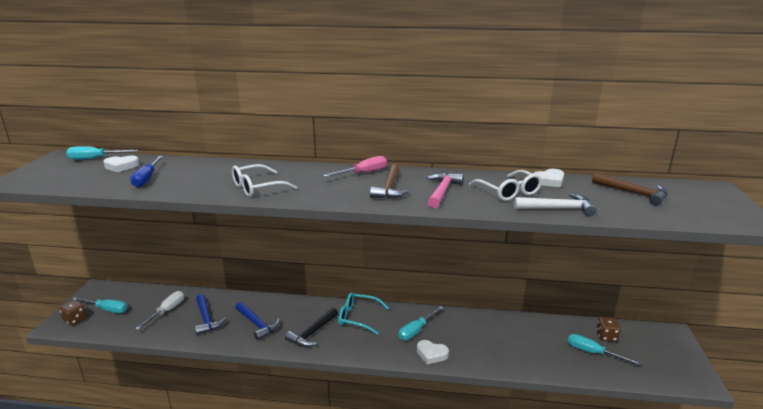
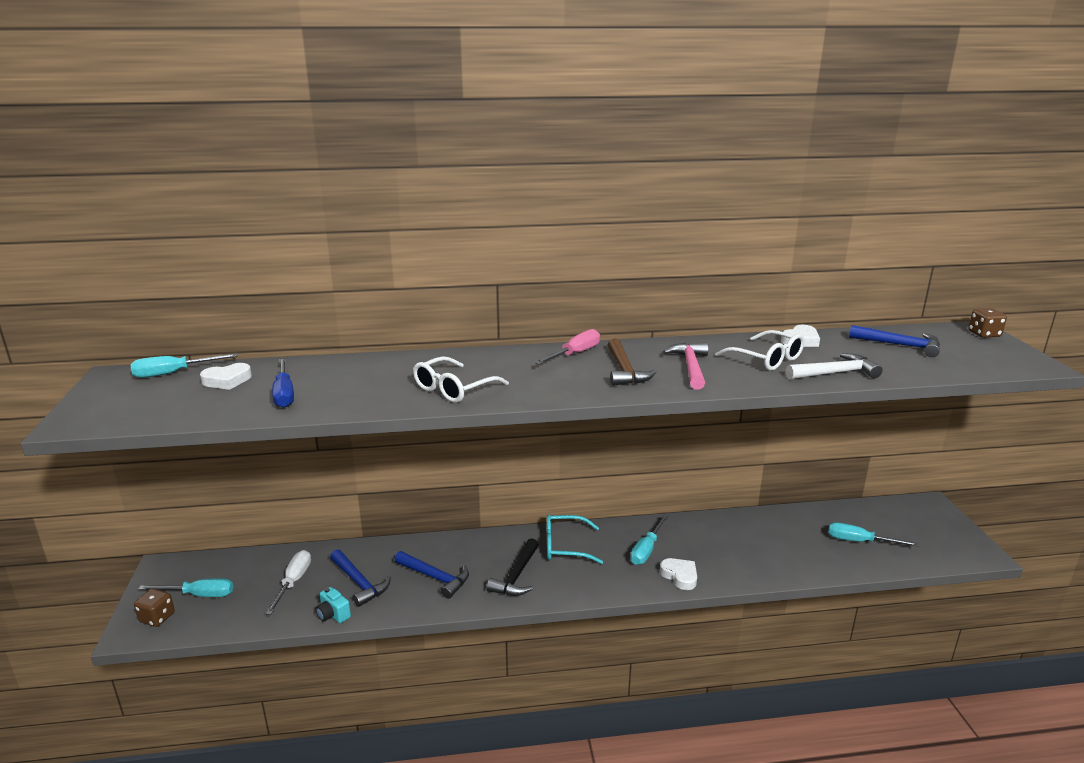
camera: 15 degrees left, 0 degrees up
white heart [417,340,449,364] -> white heart turned 135 degrees counterclockwise [660,558,697,590]
brown hammer [592,173,668,206] -> blue hammer [849,325,940,357]
brown dice [596,317,621,342] -> brown dice moved to [968,308,1007,338]
none -> turquoise camera [315,587,351,623]

